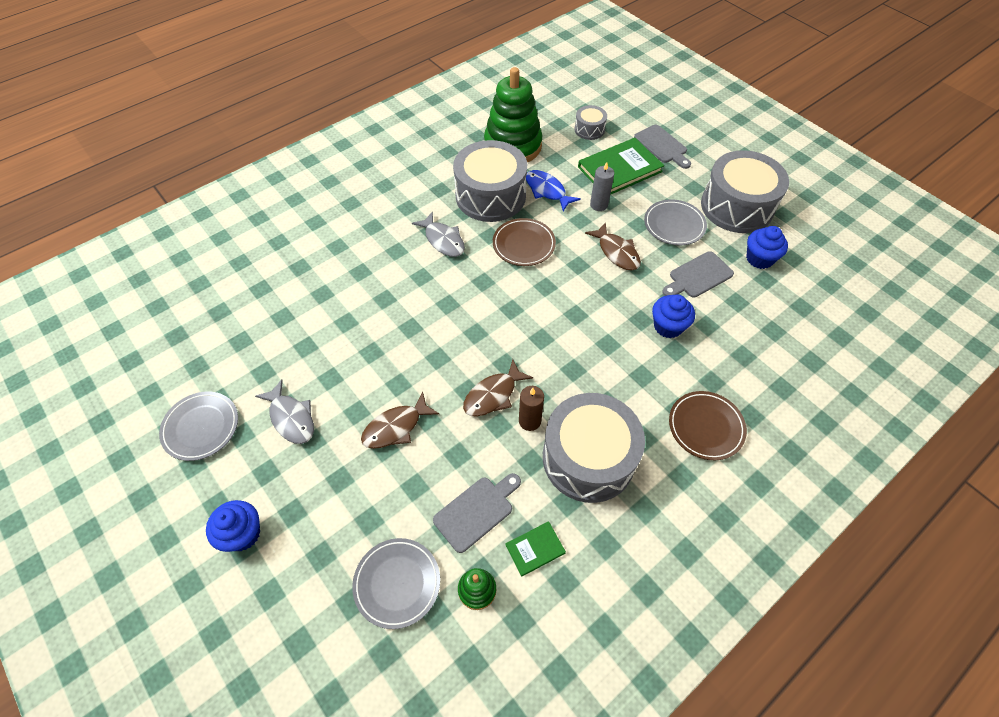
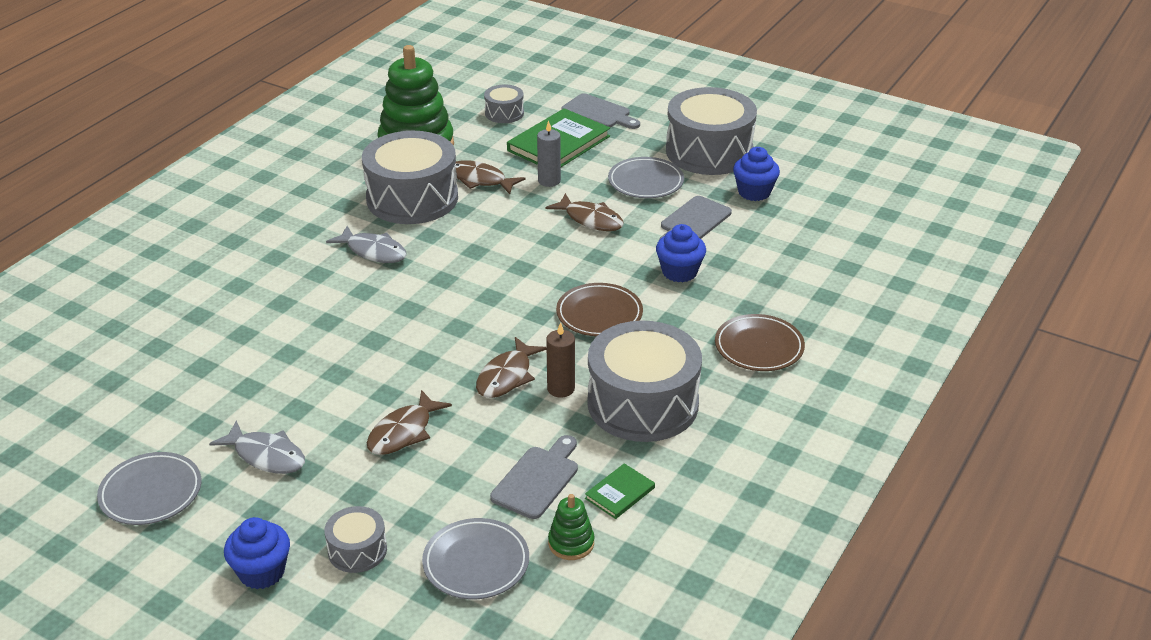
camera: 20 degrees left, 20 degrees down
brown plate [493,218,556,266] -> brown plate moved to [556,283,643,336]
blue fish [526,170,581,211] -> brown fish [455,160,525,194]
none -> grey drum [325,506,387,573]

